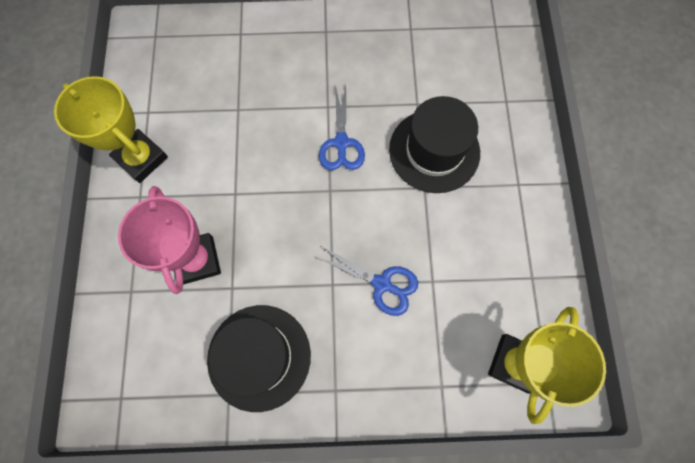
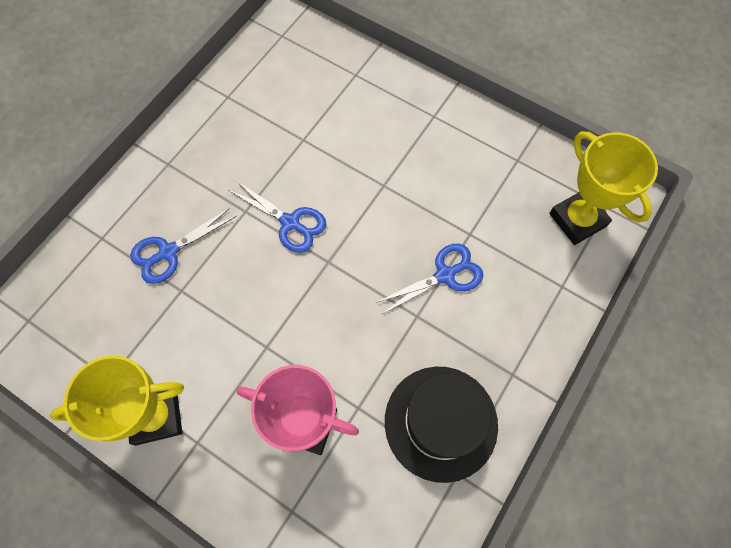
camera: 55 degrees left, 5 degrees down
black hat [389,96,480,193] -> none
none -> blue scissors [130,208,236,284]

